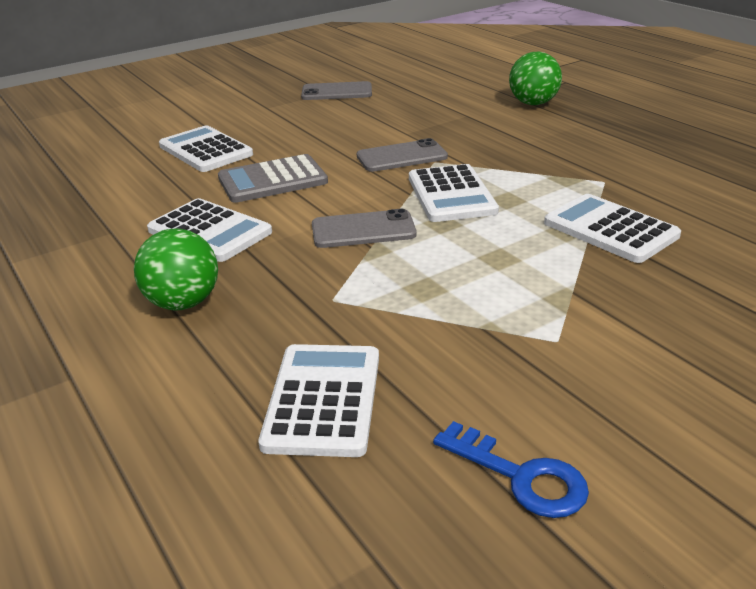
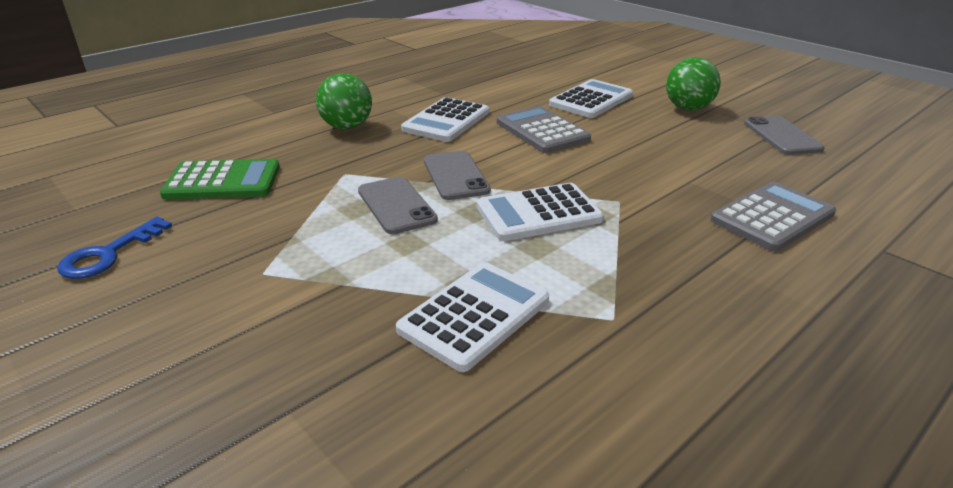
camera: 80 degrees right, 0 degrees up
white calculator [258,344,379,457] -> green calculator [160,159,280,199]
grey phone [357,138,448,172] -> grey phone moved to [358,177,438,234]
green ball [509,52,562,105] -> green ball moved to [666,57,721,111]
none -> grey calculator [710,182,836,251]

